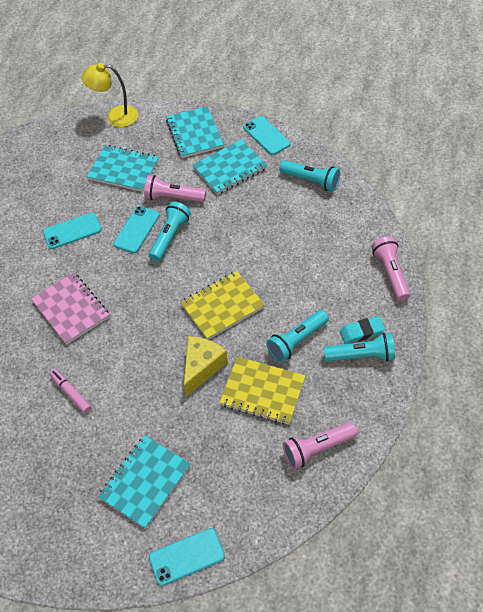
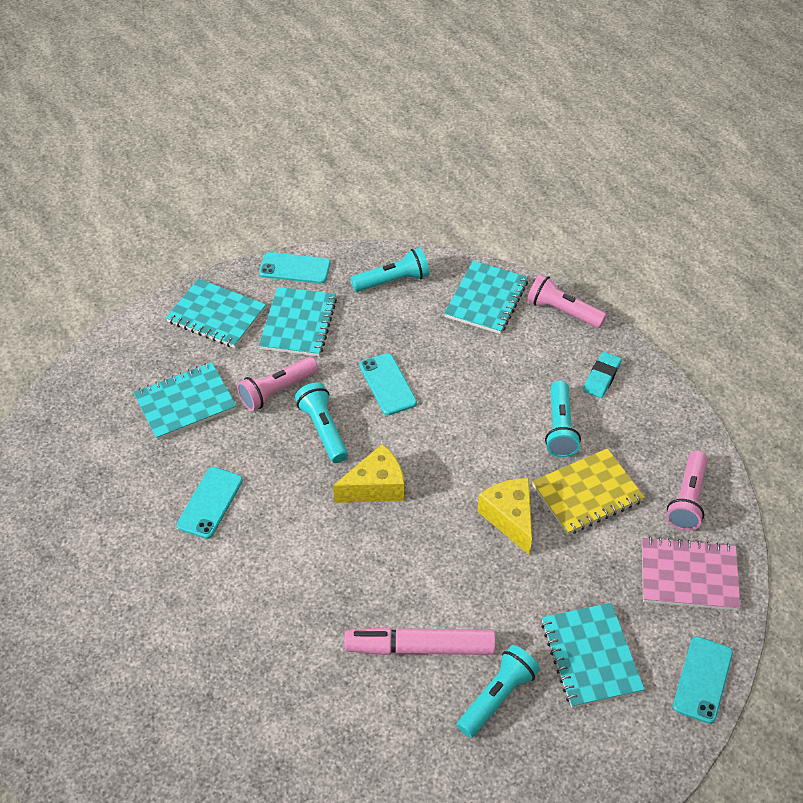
camera: 50 degrees left, 5 degrees down
pink notebook [31,273,109,345] -> pink notebook moved to [642,536,741,611]
pink marker [49,369,91,413] -> pink marker [344,627,496,655], size x1.83
yellow lamp [81,63,138,127] -> none
turquoise phone [113,206,160,253] -> turquoise phone moved to [359,353,417,415]
yellow notebook [180,271,265,340] -> none
turquoise flashlight [323,333,395,361] -> turquoise flashlight moved to [457,645,540,738]
none -> yellow cheese [333,444,404,503]
none -> turquoise notebook [444,261,528,334]

